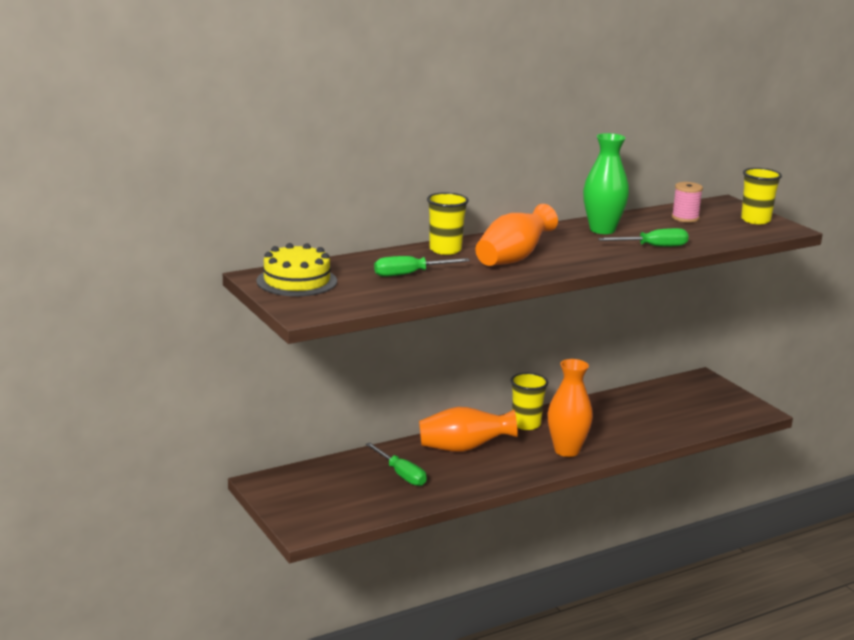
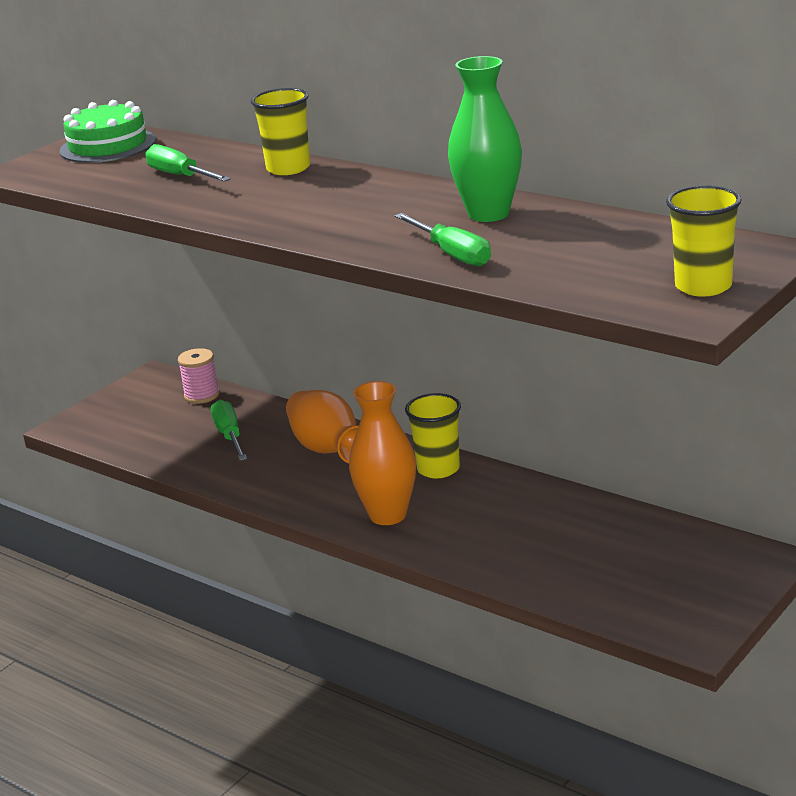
camera: 70 degrees right, 5 degrees up
yellow cake [256,243,337,296] -> green cake [59,100,156,163]
green screwdriver [365,443,427,486] -> green screwdriver turned 135 degrees clockwise [211,399,247,461]
orange vase [476,204,558,266] -> none
pink spool [672,182,703,223] -> pink spool moved to [178,348,219,404]

